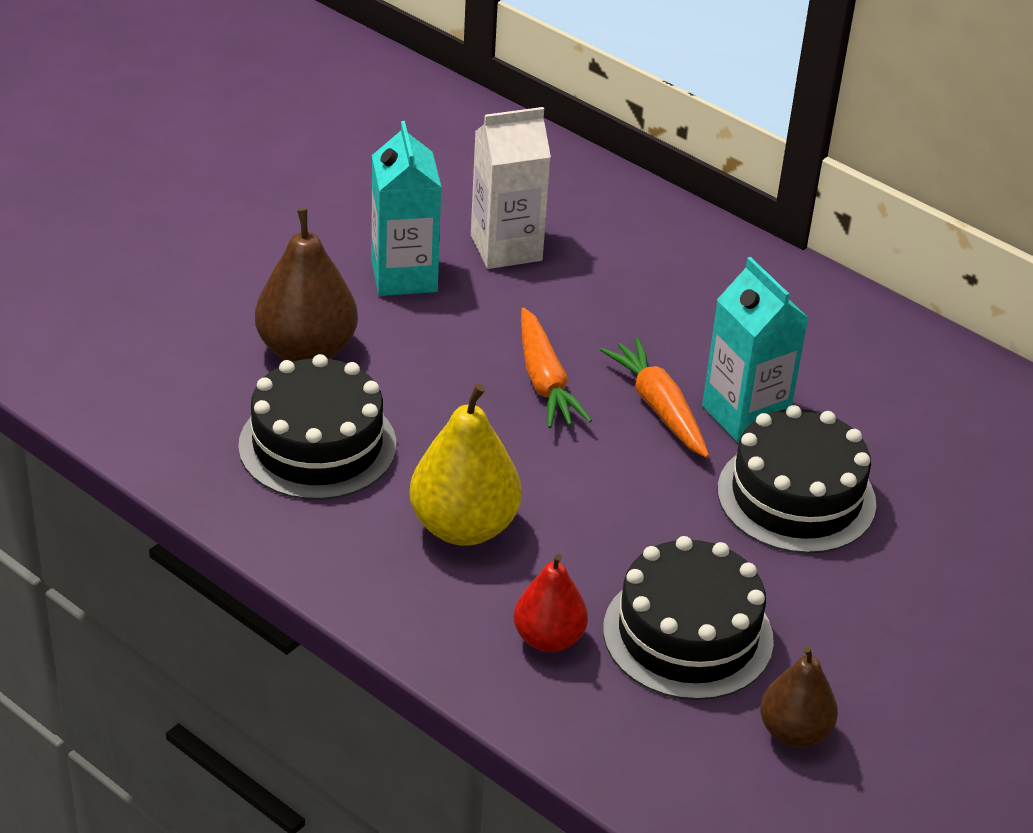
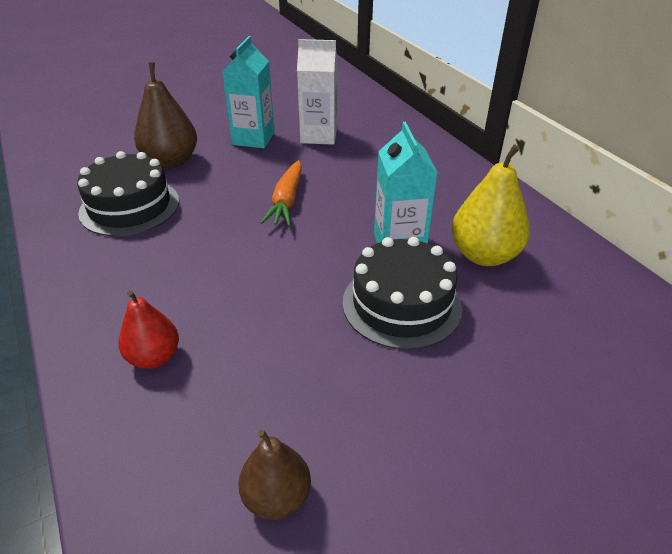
camera: 25 degrees right, 0 degrees up
yellow pear [410,384,522,546] -> yellow pear moved to [452,144,530,266]
orange carrot [600,338,709,458] -> none
black cake [603,536,774,700] -> none

